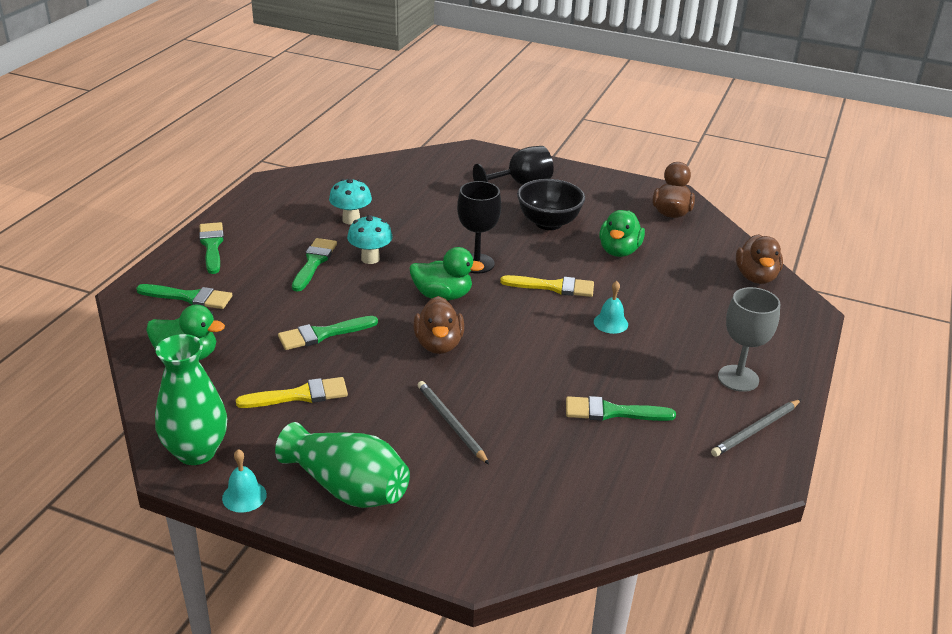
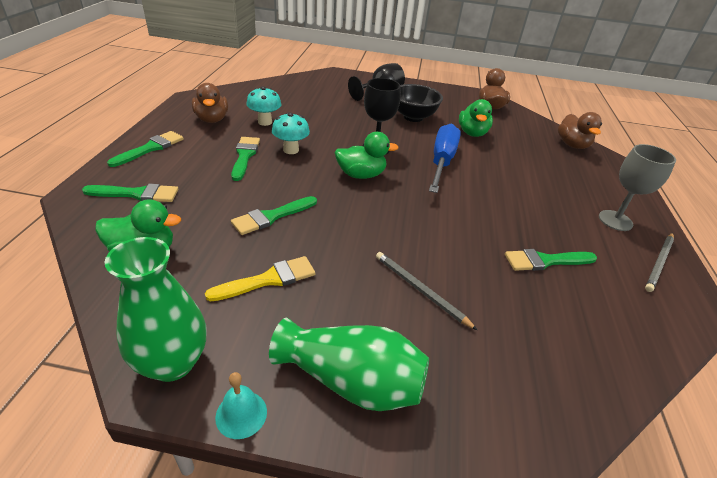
camera: 15 degrees left, 5 degrees up
green brush [199,222,224,274] -> green brush turned 60 degrees clockwise [107,131,184,167]
brown duck [413,296,464,354] -> brown duck moved to [192,83,228,123]
yellow brush [500,275,594,297] -> blue screwdriver [429,124,461,193]
turquoise bell [594,281,628,334] -> none

